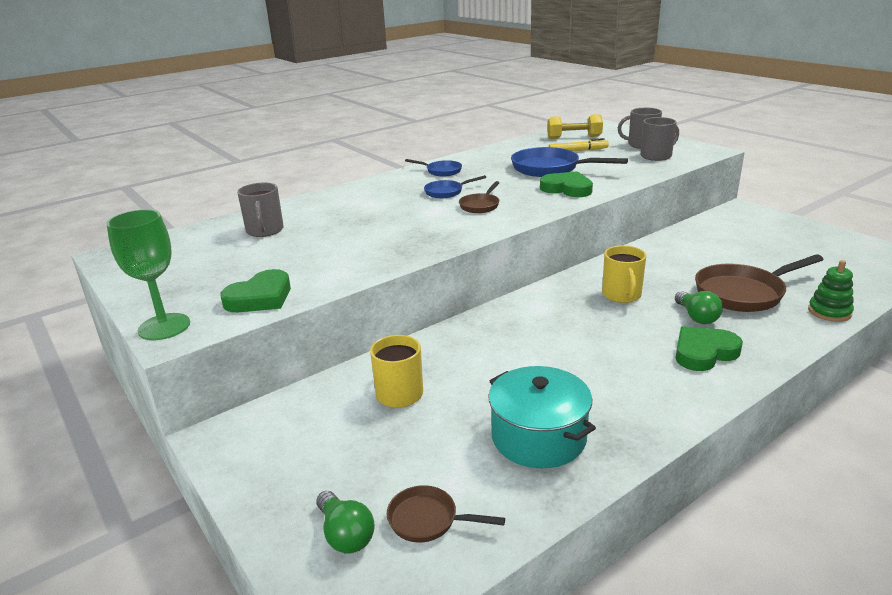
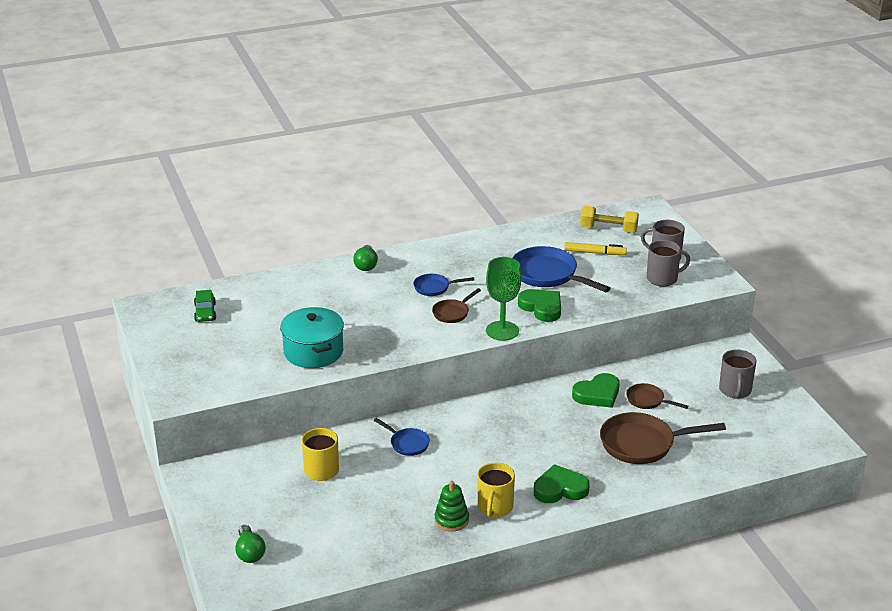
camera: 15 degrees right, 5 degrees up
green goblet [106,209,190,340] -> green goblet moved to [486,257,521,341]
green heart [220,269,291,312] -> green heart moved to [572,373,620,408]
grey mug [237,183,284,237] -> grey mug moved to [719,349,756,398]
brown pan [387,485,505,543] -> brown pan moved to [626,383,688,409]
blue pan [405,159,462,177] -> blue pan moved to [374,418,430,456]
turquoise pot [488,366,596,468] -> turquoise pot moved to [280,307,344,368]
yellow mug [602,245,646,303] -> yellow mug moved to [477,462,515,517]
green light bulb [675,291,723,324] -> green light bulb moved to [353,245,378,271]
green stacking toy [808,260,854,322] -> green stacking toy moved to [435,481,469,531]
none -> green car [194,290,216,322]

